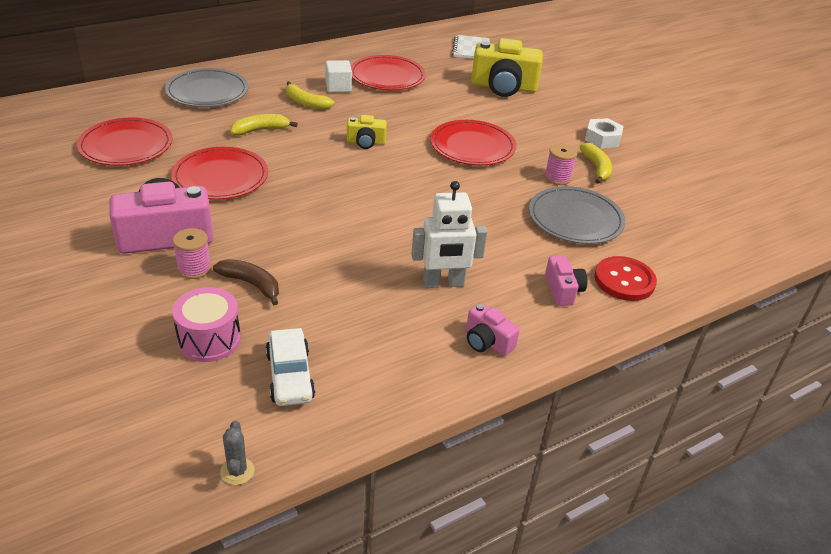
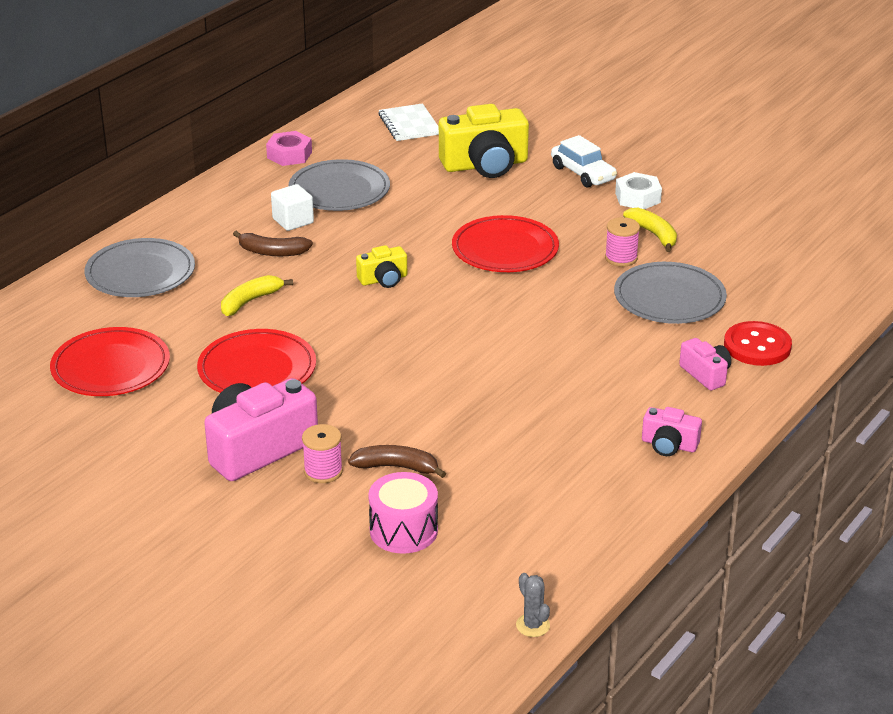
camera: 20 degrees left, 5 degrees down
white car [266,328,315,406] -> white car moved to [551,135,617,188]
yellow banana [286,81,334,110] -> brown banana [233,231,313,256]
red plate [351,55,426,90] -> grey plate [288,159,390,211]
white robot [411,181,487,288] -> none
none -> pink nut [266,131,312,166]

